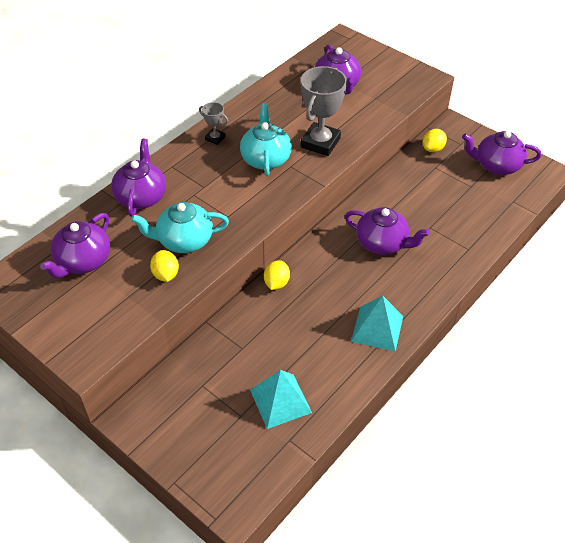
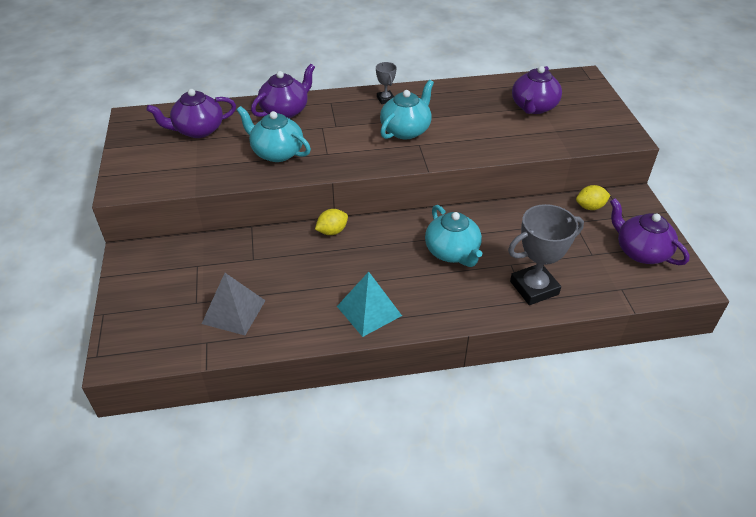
camera: 40 degrees right, 5 degrees down
yellow lemon [150,250,179,282] -> none
turquoise pyramid [250,370,312,429] -> grey pyramid [202,273,266,335]
grey trophy [301,66,347,156] -> grey trophy moved to [508,204,584,305]
purple teapot [345,207,430,255] -> turquoise teapot [425,205,482,267]

